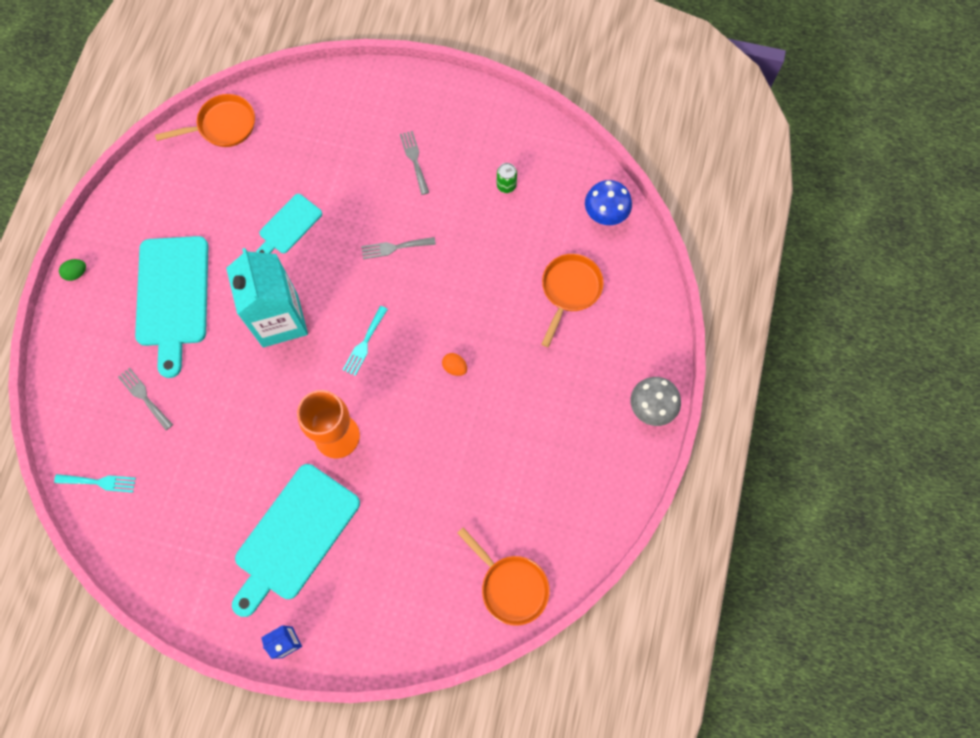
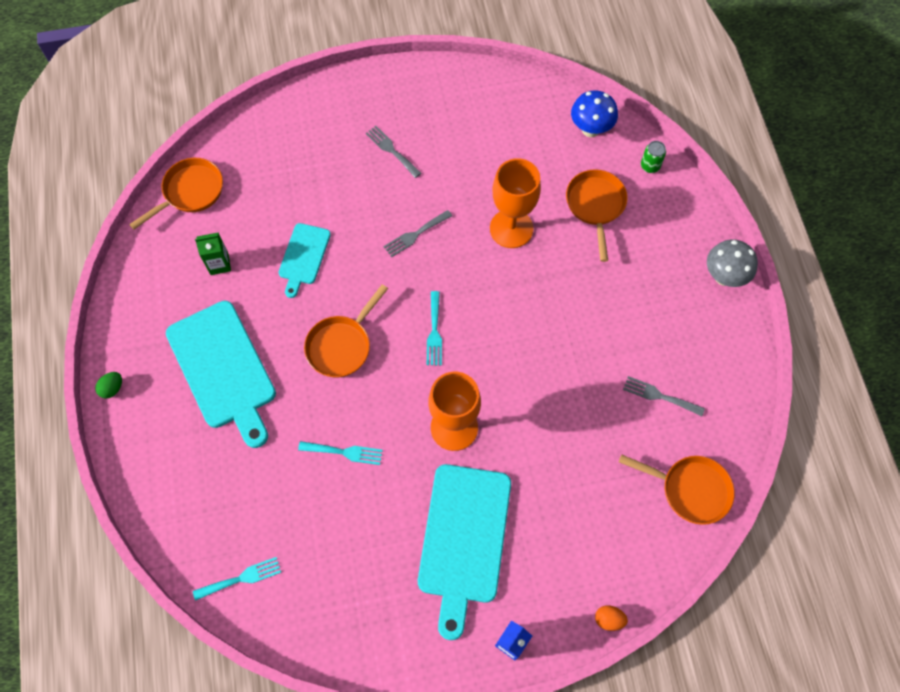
camera: 25 degrees left, 5 degrees down
grey fork [118,368,173,430] -> grey fork moved to [623,376,705,416]
turquoise carton [226,248,308,347] -> orange pan [304,284,388,378]
orange egg [442,353,467,376] -> orange egg moved to [595,605,628,631]
green can [497,163,517,193] -> green can moved to [641,141,666,173]
none -> green carton [195,232,231,275]
none -> turquoise fork [298,441,383,465]
none -> orange goblet [490,158,541,248]

